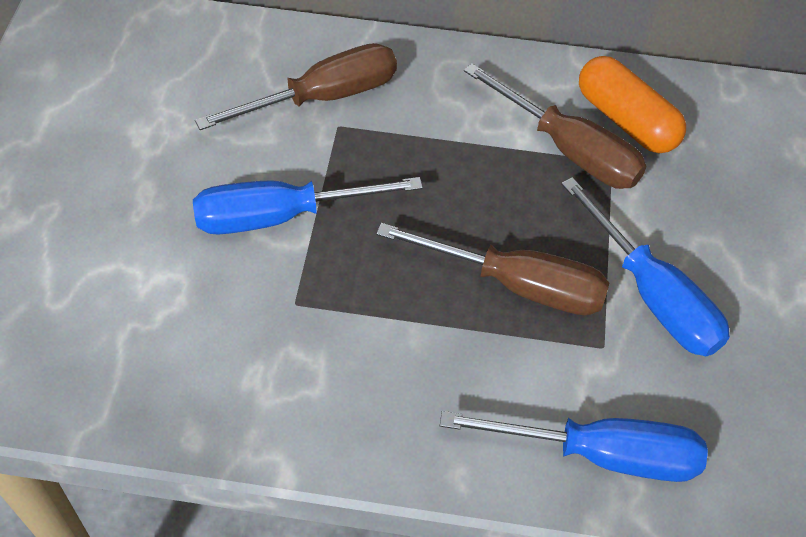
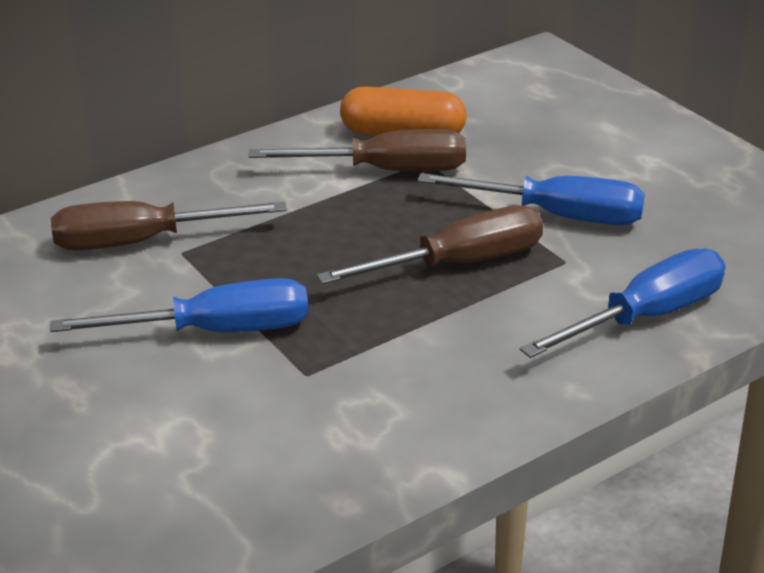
camera: 40 degrees left, 20 degrees down
blue screwdriver [193,177,423,235] -> blue screwdriver turned 135 degrees counterclockwise [50,278,308,332]
brown screwdriver [195,43,397,130] -> brown screwdriver turned 120 degrees counterclockwise [51,201,287,251]

